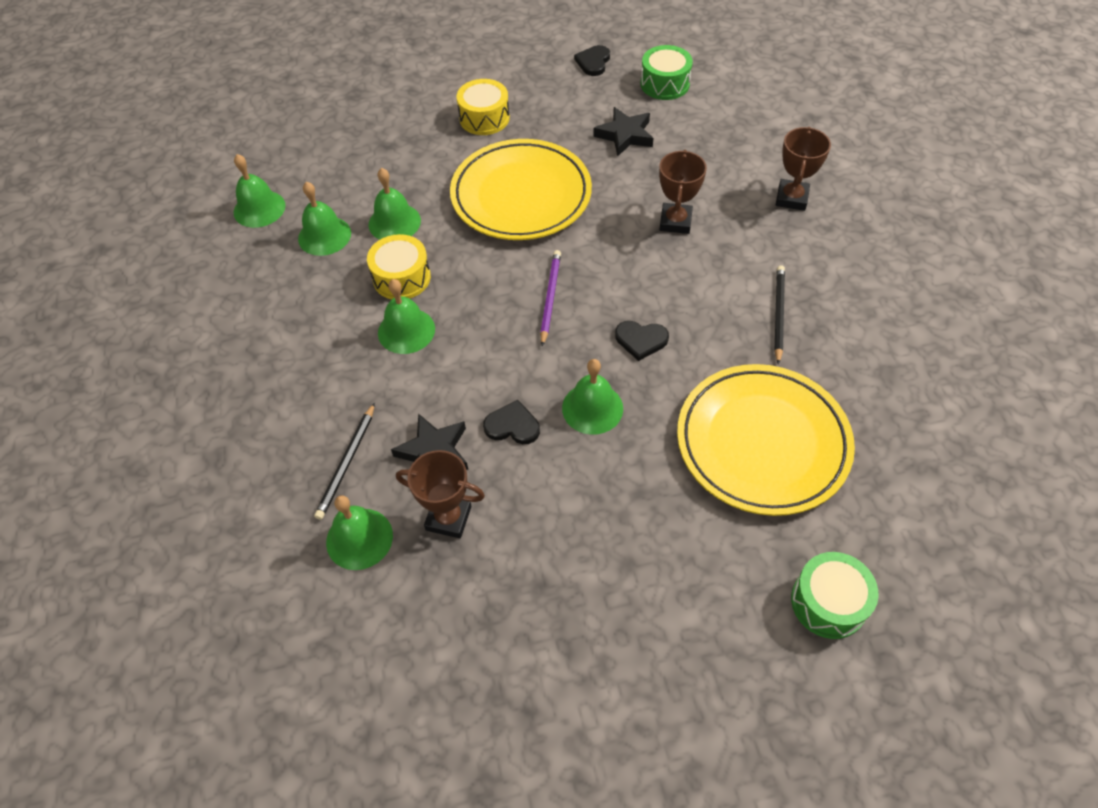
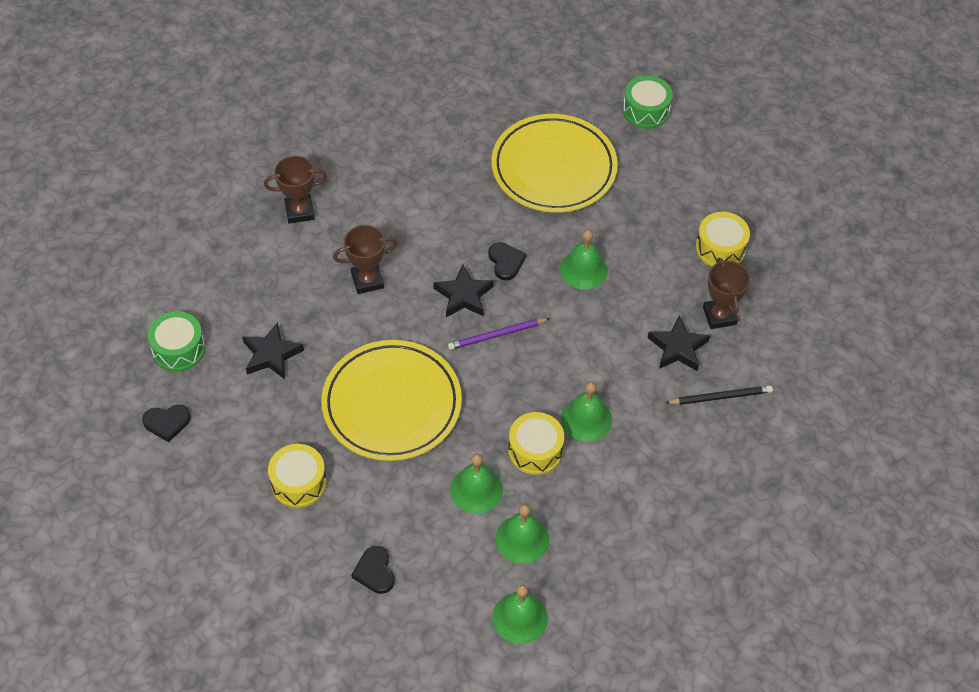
camera: 120 degrees left, 0 degrees up
green bell [326,495,393,570] -> none
black heart [483,400,540,444] -> black heart moved to [351,546,395,594]
black pencil [774,265,785,365] -> none
none -> black star [433,264,494,317]
none -> yellow drum [696,212,750,266]

